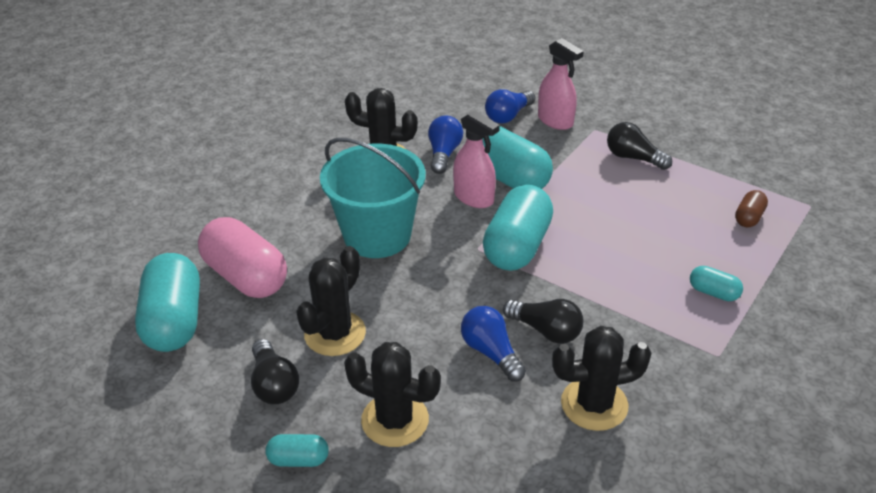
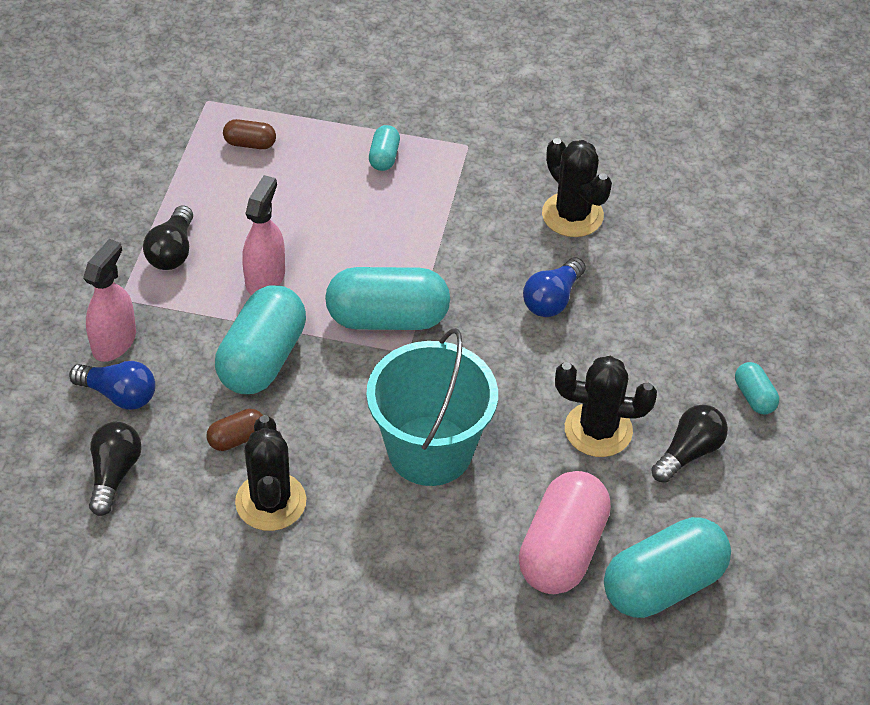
camera: 115 degrees left, 10 degrees up
black cactus [344,342,441,447] -> none
blue light bulb [428,115,463,174] -> brown capsule [207,409,263,451]
pink spray bottle [453,110,500,208] -> pink spray bottle moved to [242,175,285,295]
black light bulb [503,299,583,344] -> black light bulb moved to [89,422,142,516]

